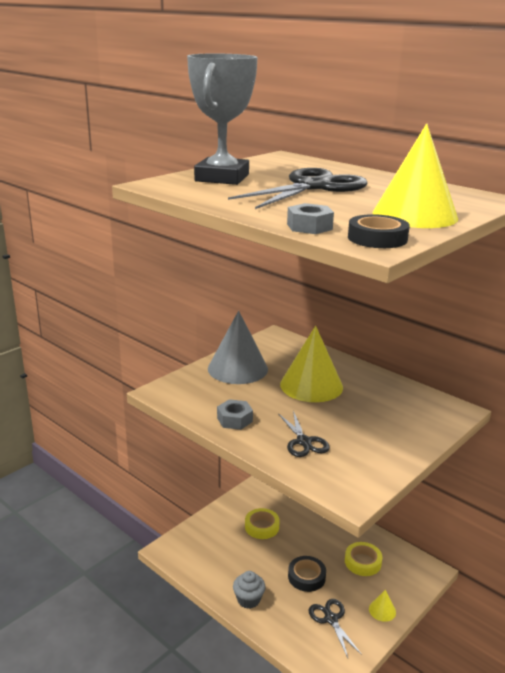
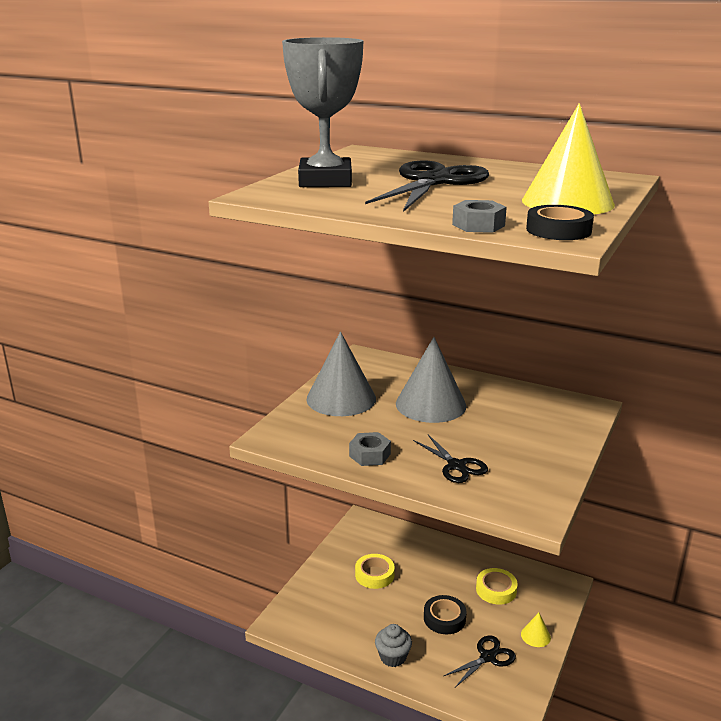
camera: 15 degrees left, 0 degrees up
yellow cone [280,326,343,402] -> grey cone [396,337,467,423]
black scissors [309,599,362,658] -> black scissors turned 90 degrees clockwise [444,635,516,688]

